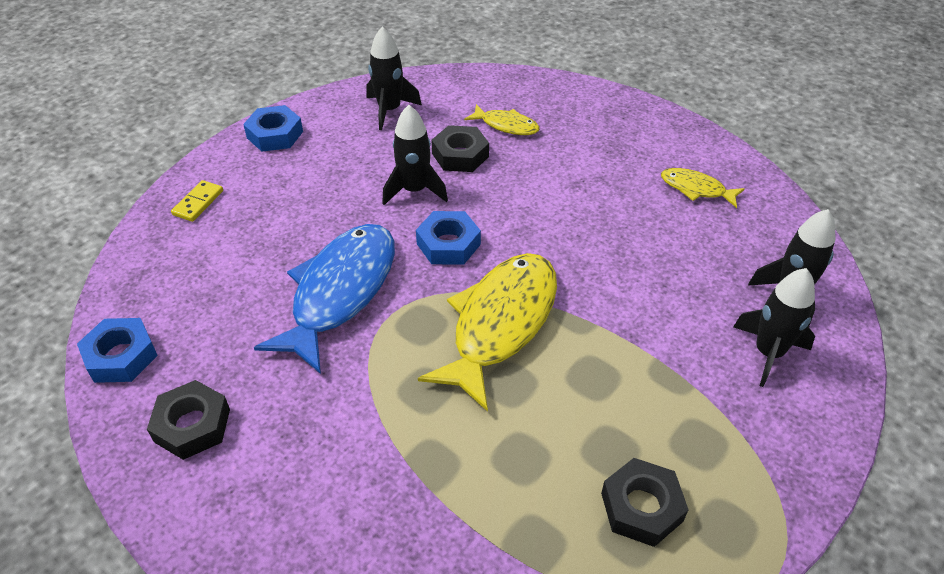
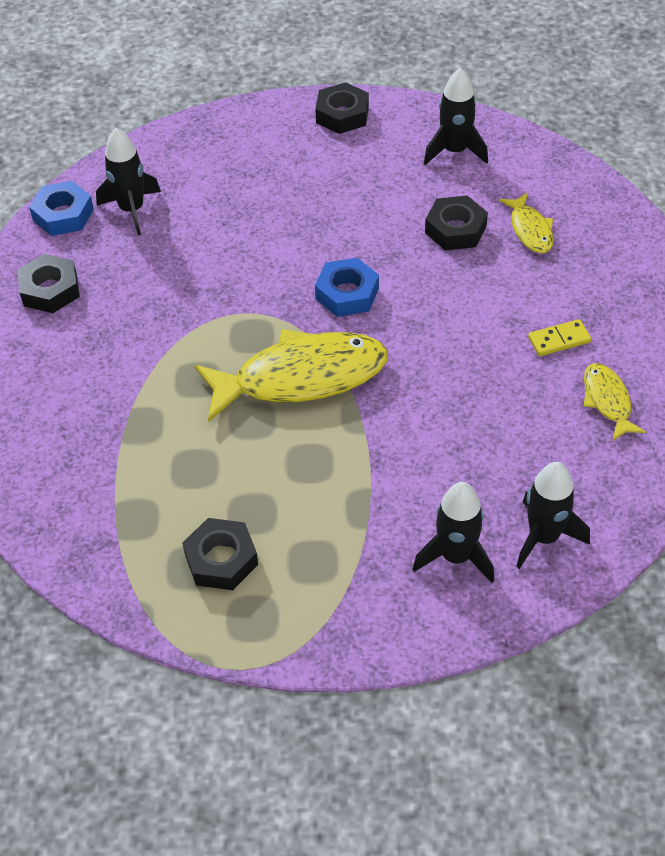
camera: 50 degrees right, 5 degrees up
yellow domino [171,180,223,222] -> yellow domino moved to [528,319,591,356]
blue nut [243,105,303,152] -> black nut [315,82,369,134]
blue fish [254,224,395,374] -> none
black rocket [382,105,448,205] -> black rocket moved to [96,128,161,235]

